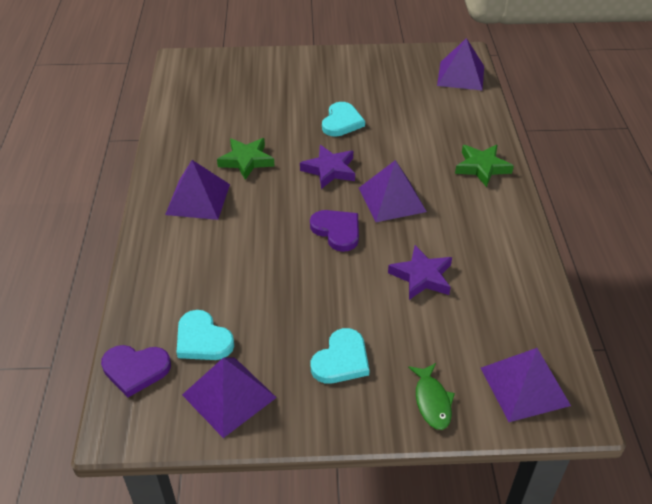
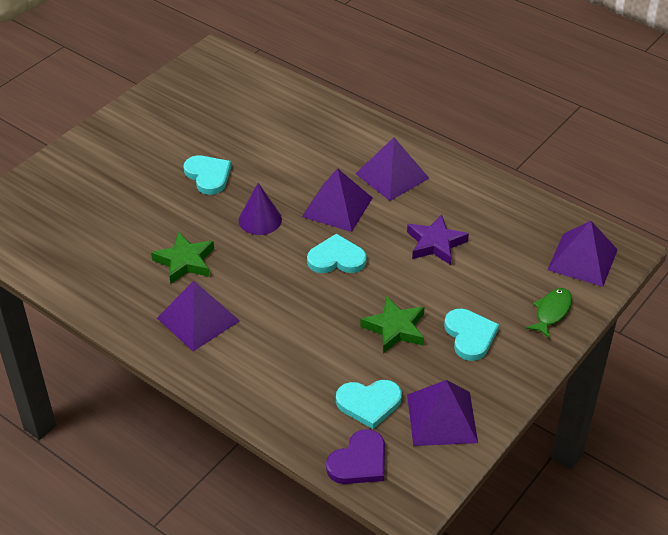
camera: 50 degrees left, 0 degrees up
purple star [300,145,355,189] -> purple cone [239,183,282,235]
purple heart [310,210,359,252] -> turquoise heart [307,234,367,273]
green fish [408,363,455,430] -> green fish turned 90 degrees counterclockwise [526,288,572,339]
purple pyramid [437,38,484,91] -> purple pyramid moved to [355,137,429,201]
green star [455,145,514,187] -> green star moved to [360,296,425,353]

